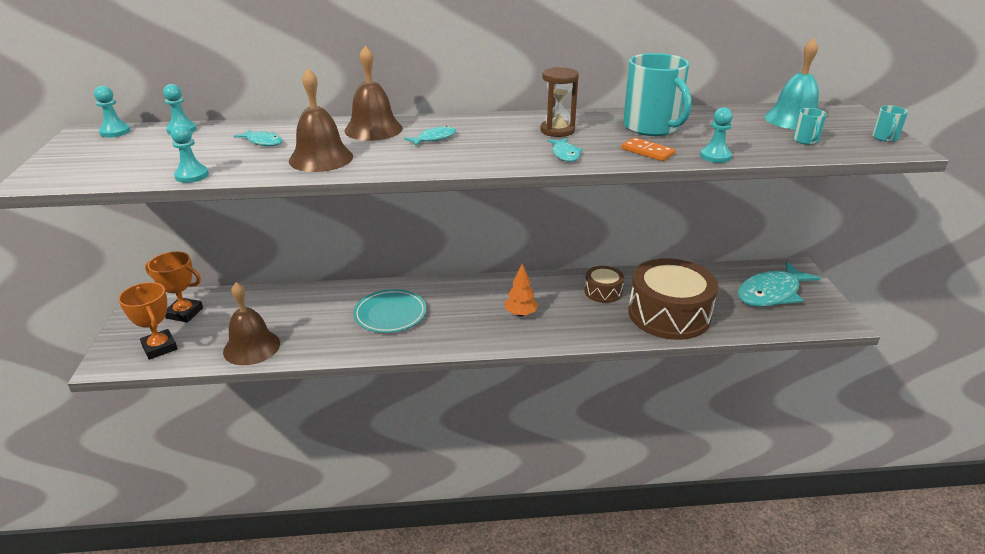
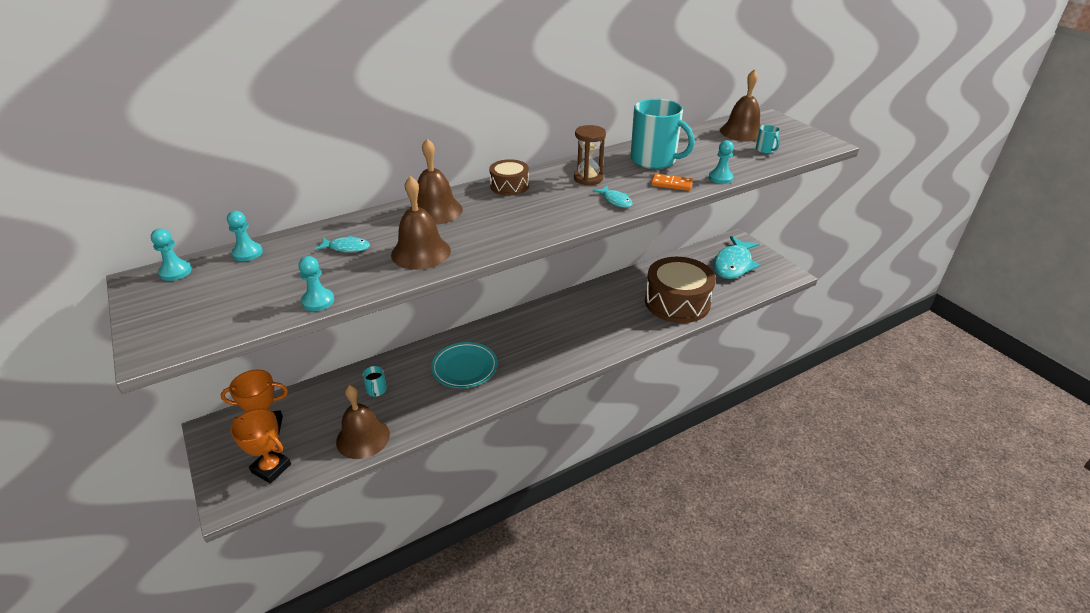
camera: 25 degrees left, 5 degrees up
turquoise fish [404,126,456,146] -> none
orange tree [504,264,538,317] -> none
brown drum [585,266,624,303] -> brown drum moved to [489,159,529,196]
turquoise bell [764,38,819,130] -> brown bell [720,69,761,141]
turquoise mug [872,106,908,142] -> turquoise mug moved to [362,366,387,397]

